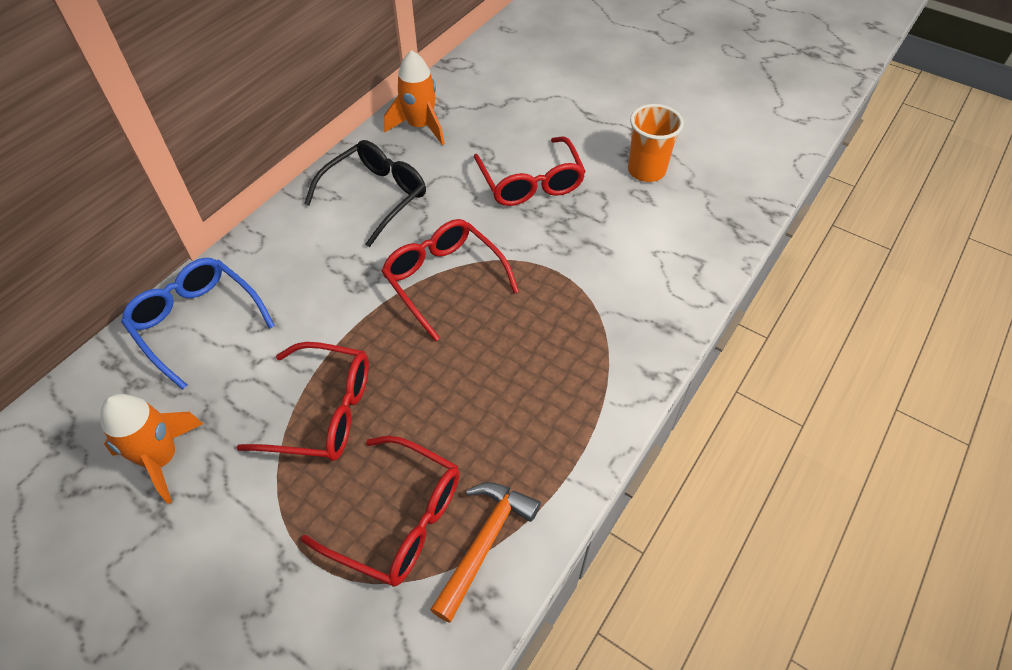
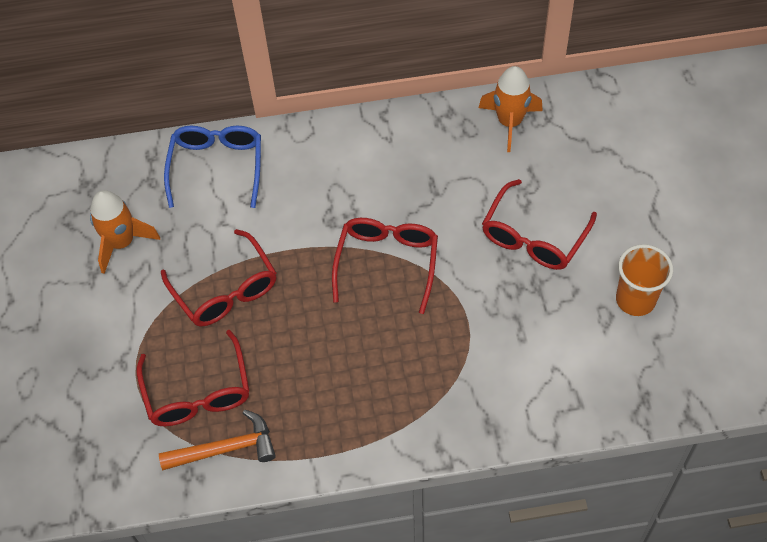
camera: 50 degrees right, 5 degrees up
black glasses [304,140,426,247] -> none

